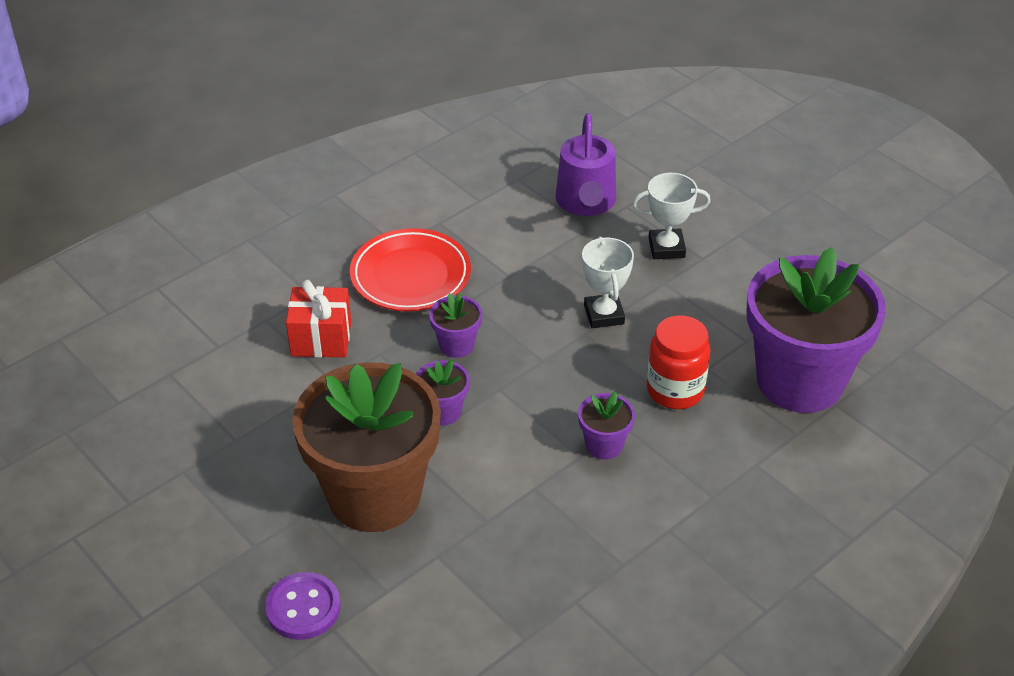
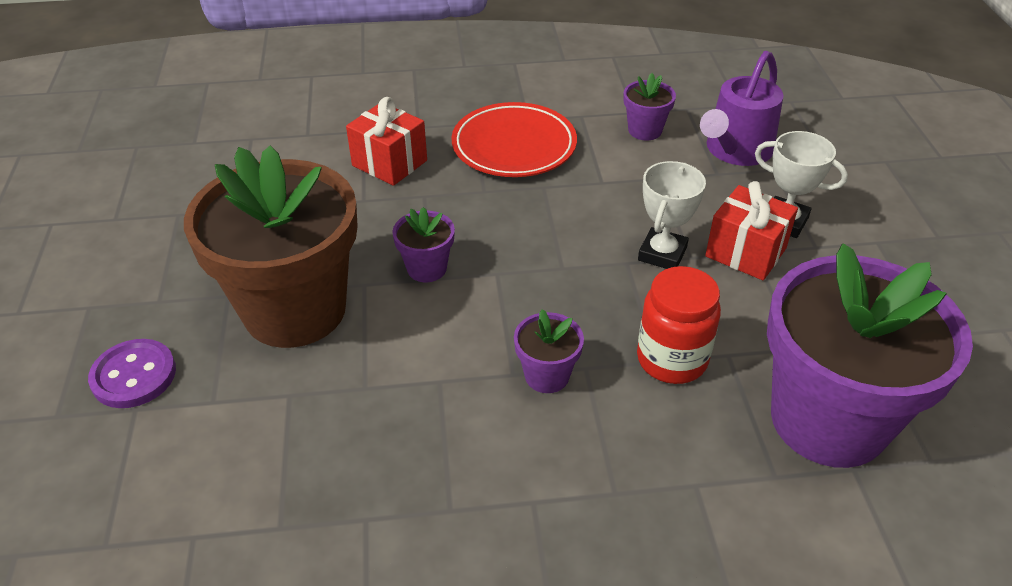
camera: 35 degrees right, 0 degrees up
purple flower pot [429,293,482,358] -> purple flower pot moved to [623,73,676,140]
none -> red gift [705,181,798,281]

